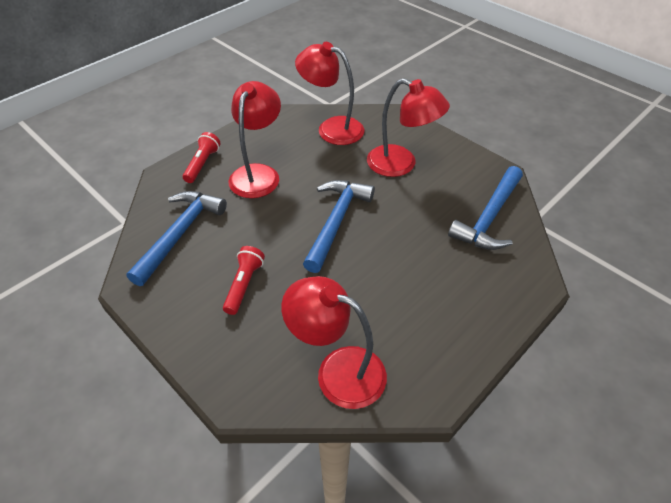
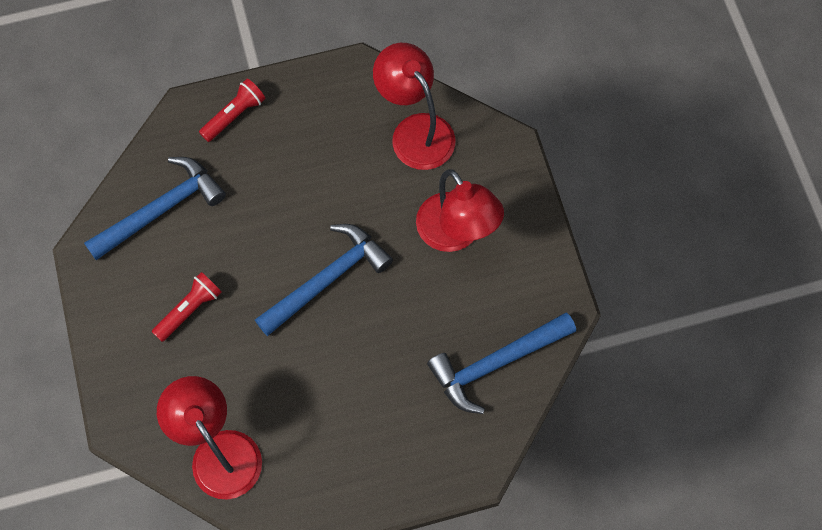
camera: 30 degrees right, 20 degrees up
red lamp [229,81,281,198] -> none

